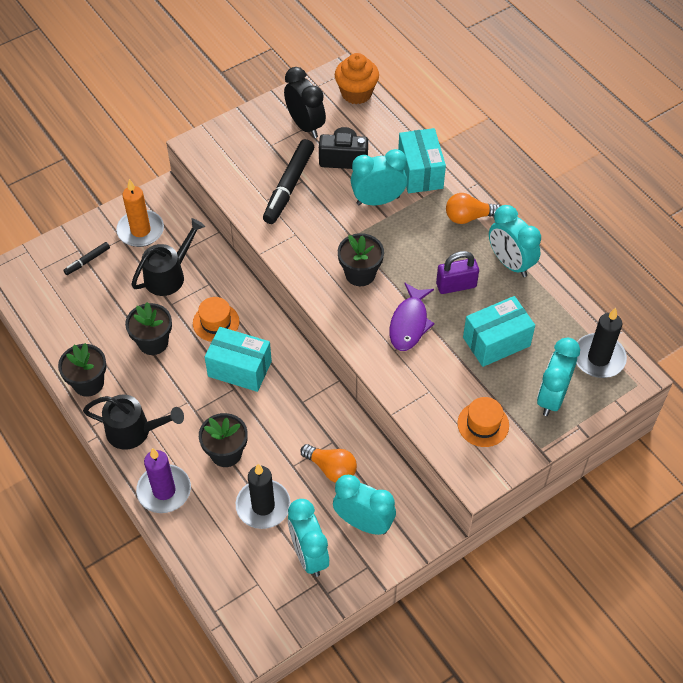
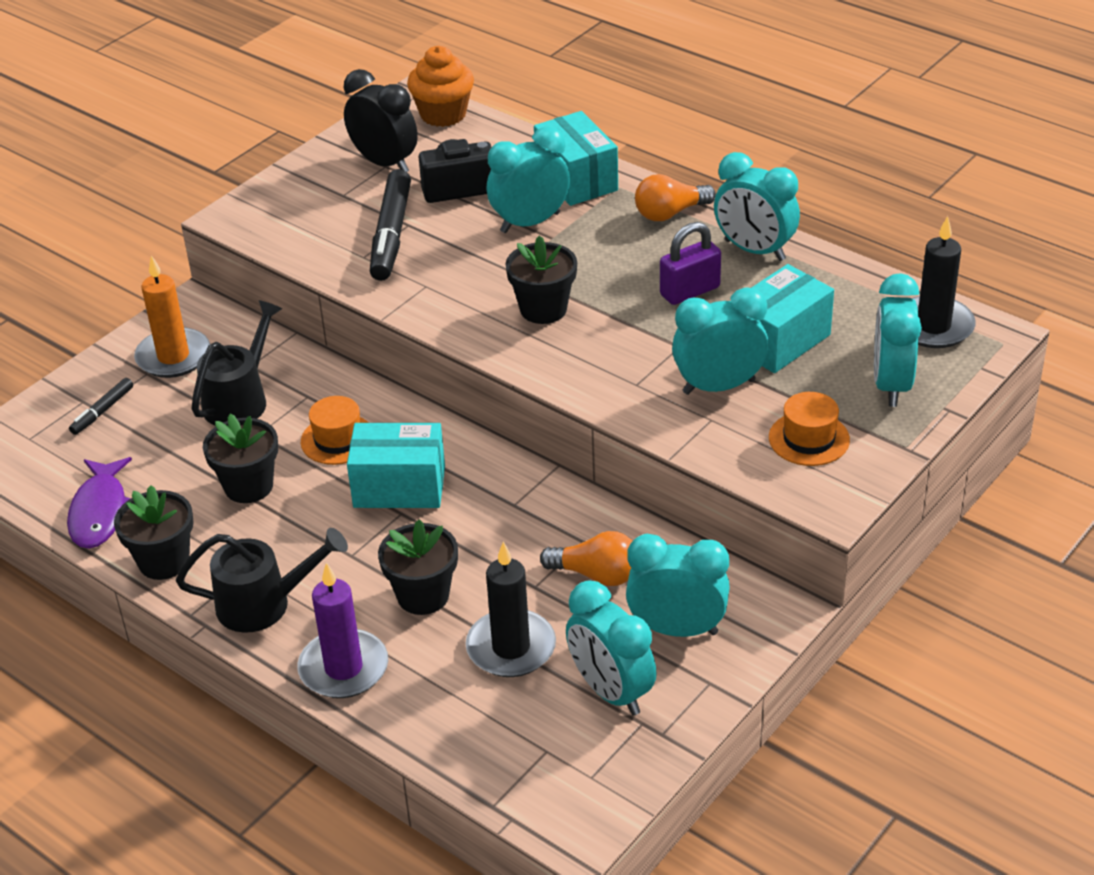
camera: 15 degrees left, 15 degrees down
purple fish [389,282,435,351] -> purple fish moved to [67,457,132,549]
none -> turquoise clock [672,287,768,395]

